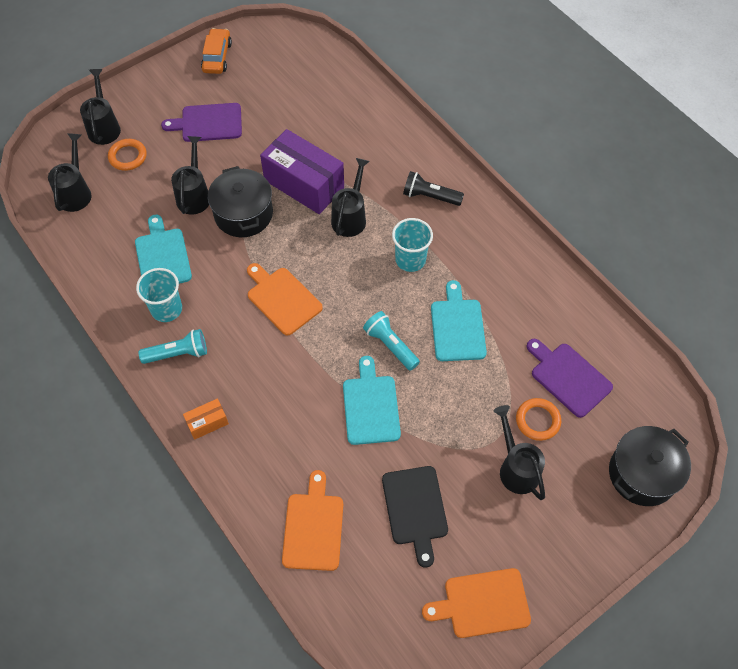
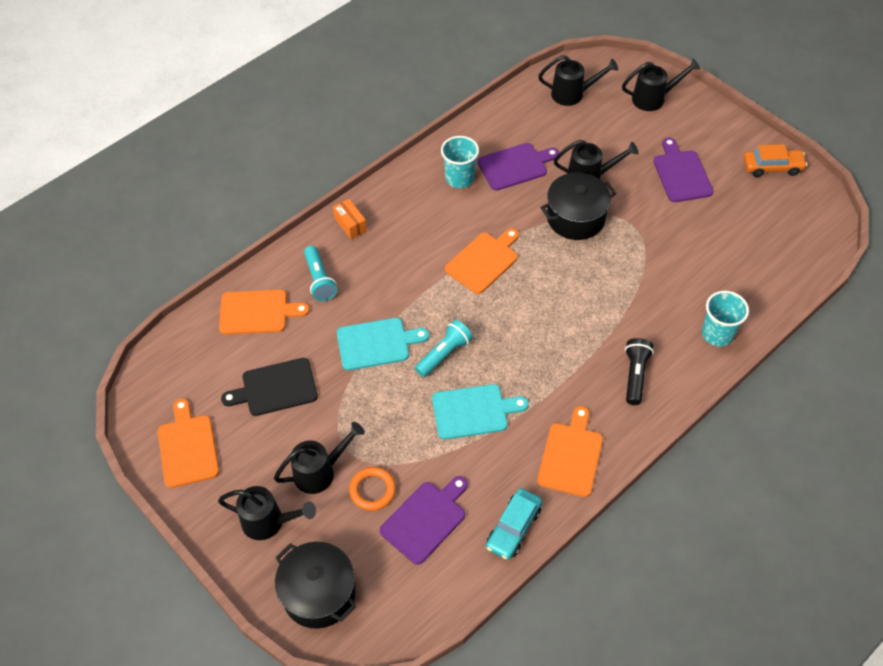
camera: 85 degrees right, 5 degrees down
orange ring [108,139,147,171] -> none
turquoise cutting board [135,215,192,284] -> purple cutting board [478,143,559,191]
turquoise flashlight [138,329,207,364] -> turquoise flashlight moved to [304,246,337,301]
purple box [260,129,344,214] -> none
black watering can [331,158,370,237] -> black watering can moved to [218,486,316,540]
turquoise cup [392,218,433,272] -> turquoise cup moved to [702,291,749,347]
none -> turquoise car [486,488,542,560]
none -> orange cutting board [537,406,603,497]

